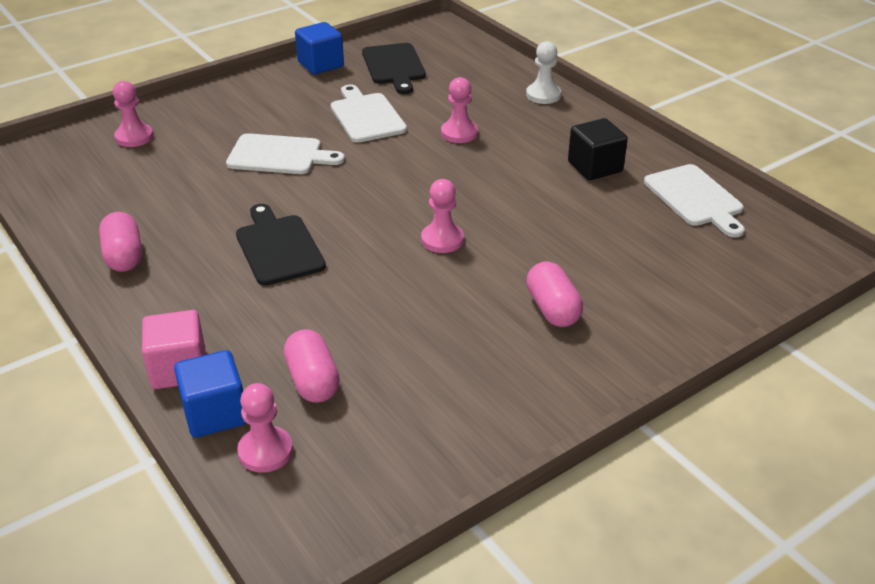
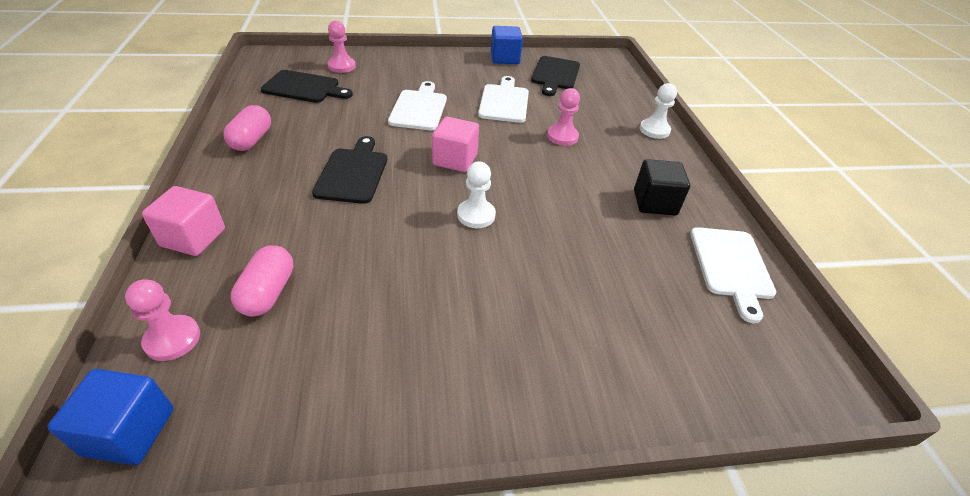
camera: 25 degrees right, 5 degrees up
blue cube [174,350,246,437] -> blue cube moved to [47,369,173,465]
white cutting board [226,133,345,174] -> white cutting board turned 120 degrees counterclockwise [388,81,447,130]
pink pawn [421,179,464,253] -> white pawn [457,161,496,228]
pink capsule [526,261,583,327] -> none
none -> black cutting board [261,70,353,103]
none -> pink cube [432,117,479,172]

